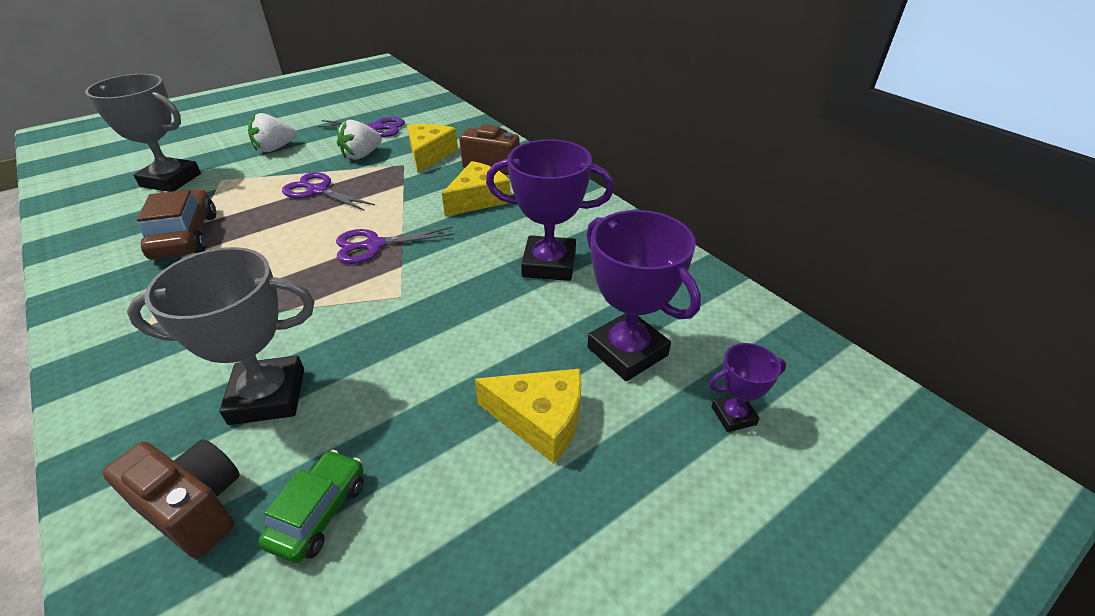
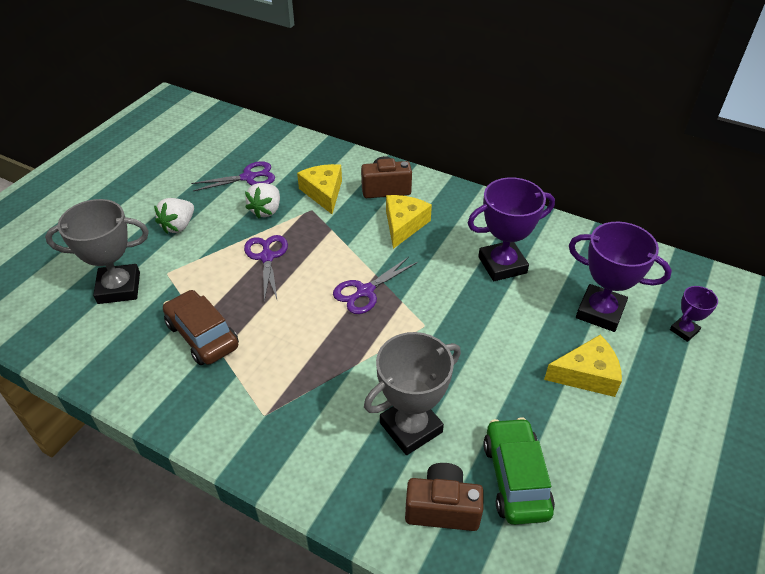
camera: 25 degrees left, 5 degrees up
green car [258,450,364,563] -> green car [483,417,555,525], size x1.52
purple scissors [282,172,375,211] -> purple scissors turned 75 degrees clockwise [244,235,288,302]

